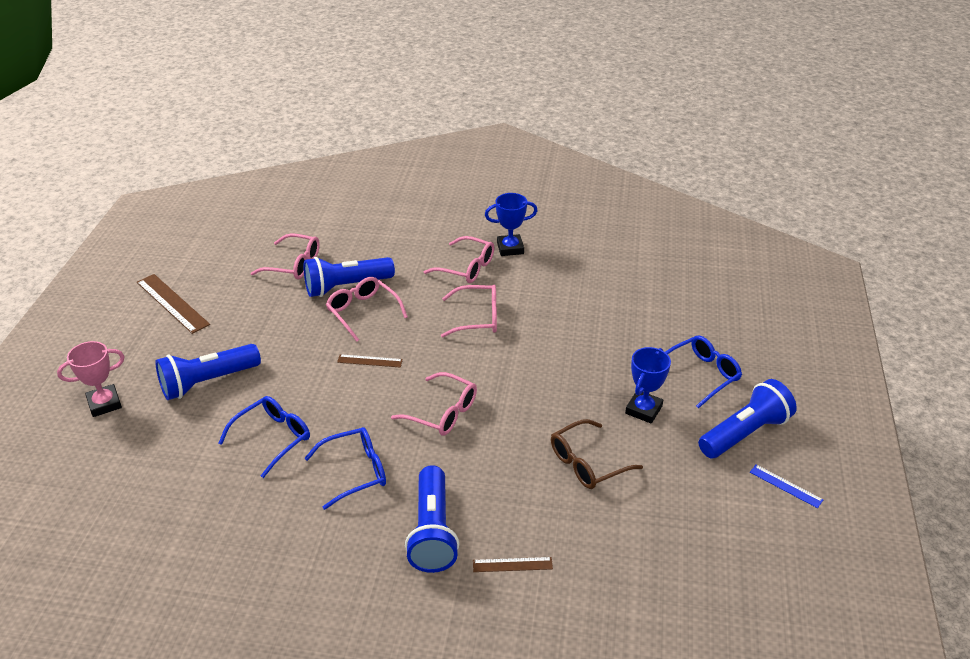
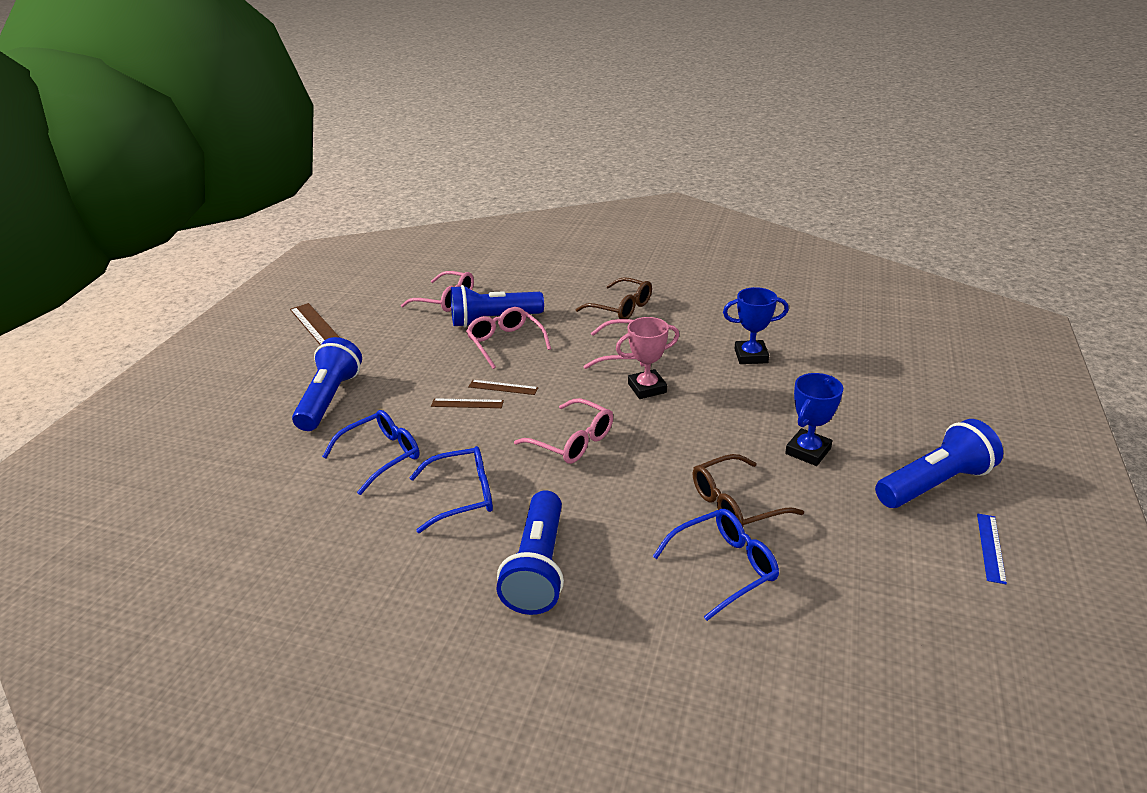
camera: 10 degrees right, 5 degrees down
pink trophy [57,341,125,417] -> pink trophy moved to [616,317,679,399]
blue flashlight [155,344,261,400] -> blue flashlight turned 120 degrees clockwise [292,337,362,431]
pink glasses [424,236,494,283] -> brown glasses [575,277,652,319]
brown ruler [473,557,553,572] -> brown ruler moved to [431,398,504,408]
blue trophy [485,193,537,256] -> blue trophy moved to [723,287,789,364]
blue glasses [666,335,742,408] -> blue glasses moved to [653,509,779,621]
blue ruler [750,465,823,508] -> blue ruler turned 60 degrees clockwise [977,514,1007,584]

